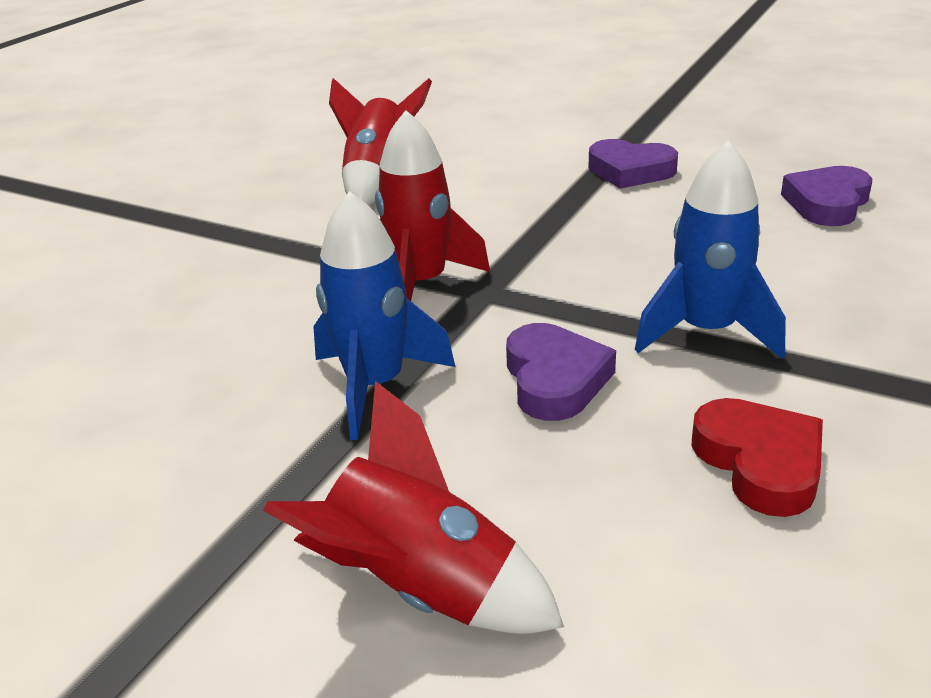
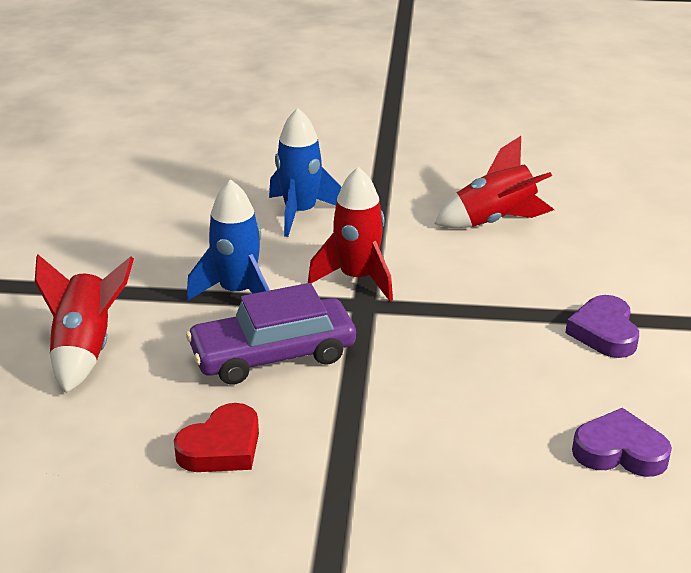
camera: 65 degrees right, 0 degrees up
purple heart [506,323,616,421] -> purple car [186,283,356,385]
blue rocket [635,141,786,359] -> blue rocket moved to [269,108,342,237]

